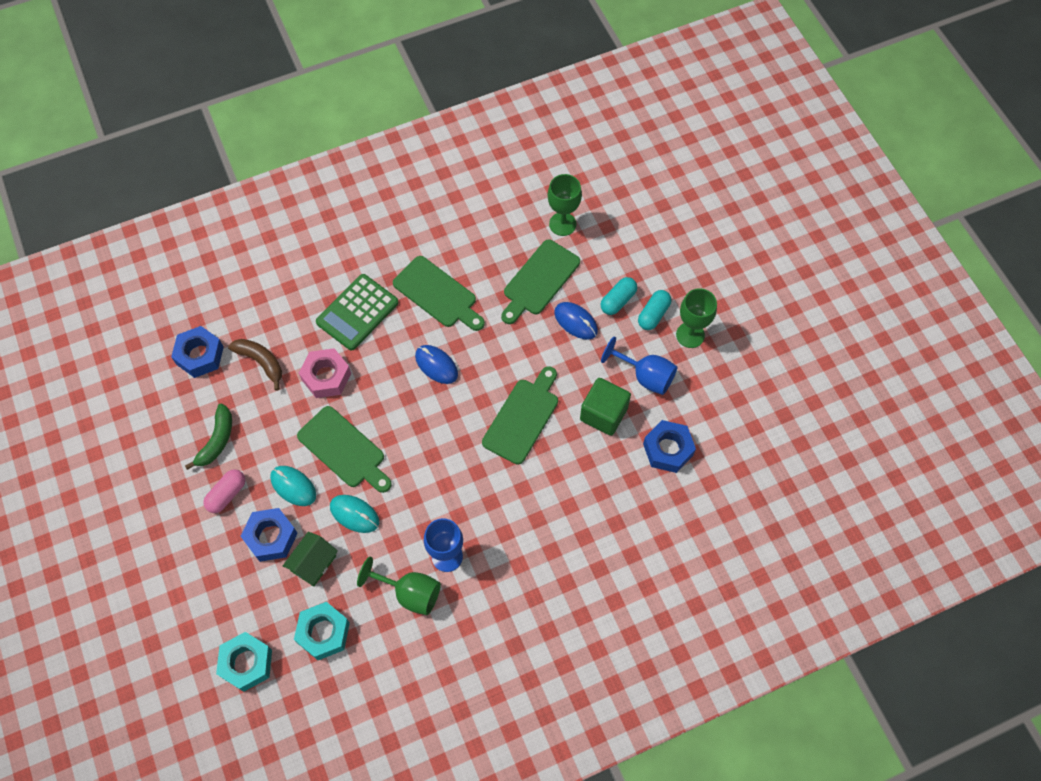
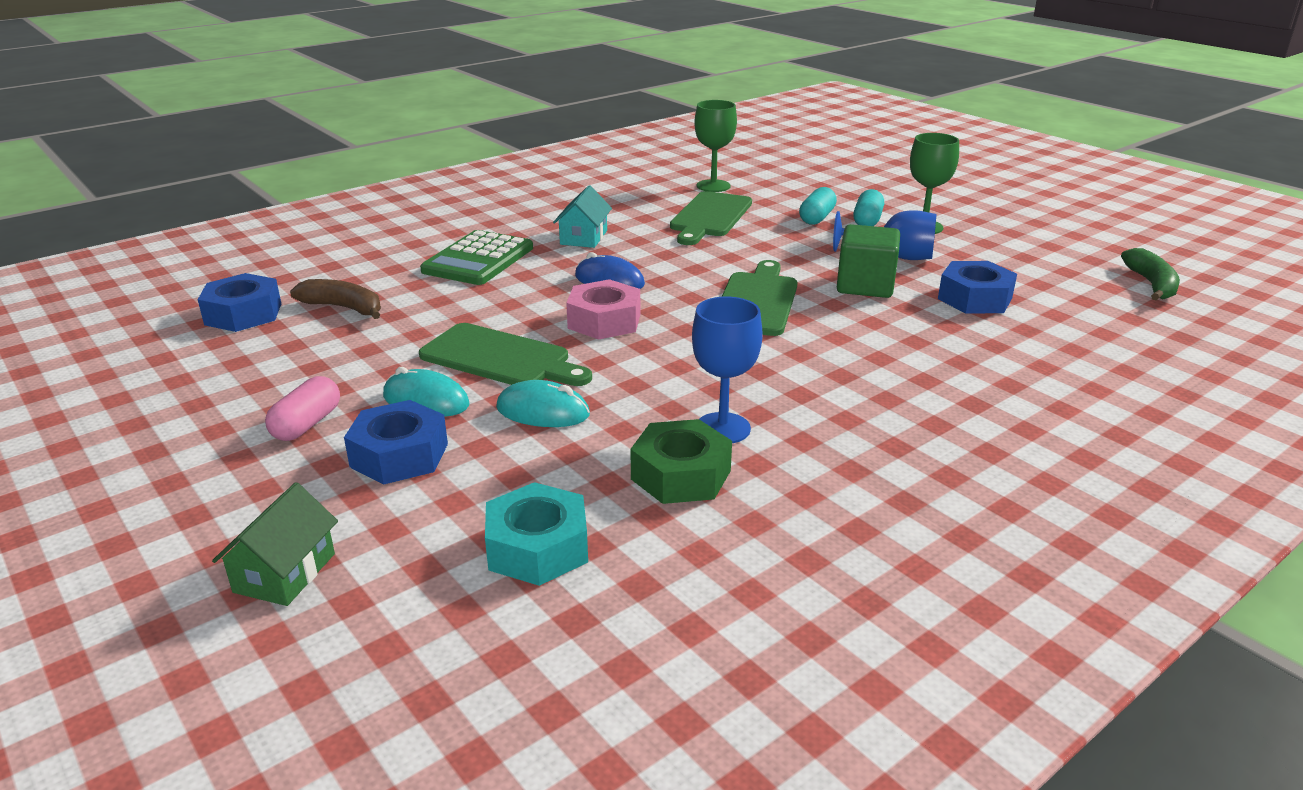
camera: 15 degrees left, 35 degrees down
green banana [185,404,232,470] -> green banana moved to [1121,248,1180,300]
turquoise nut [216,632,272,692] -> none
green house [283,532,338,586] -> green house moved to [212,482,338,606]
pink nut [299,348,351,398] -> pink nut moved to [566,279,640,340]
green goblet [357,557,441,615] -> green nut [630,419,732,504]
green cutting board [393,256,485,331] -> turquoise house [553,186,612,248]
blue mouse [554,302,598,340] -> none

